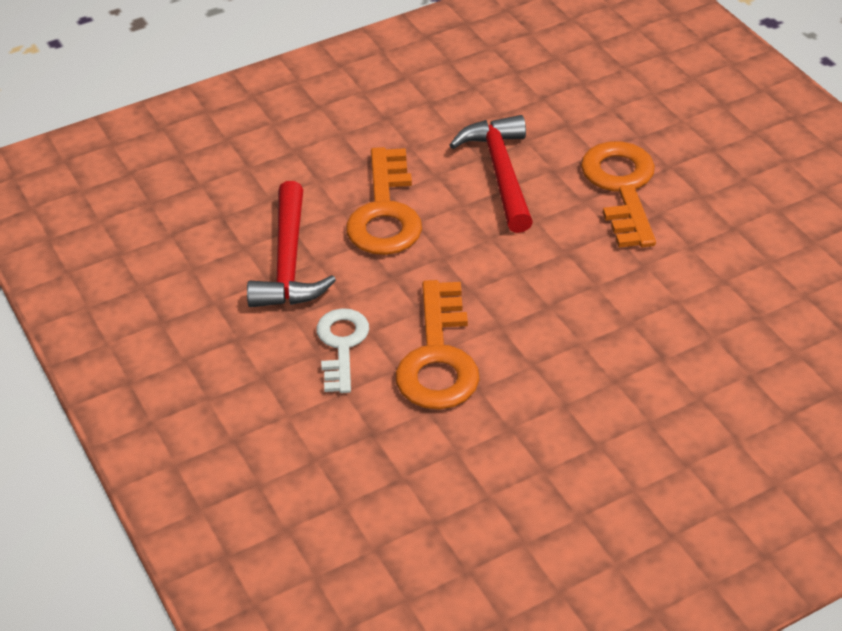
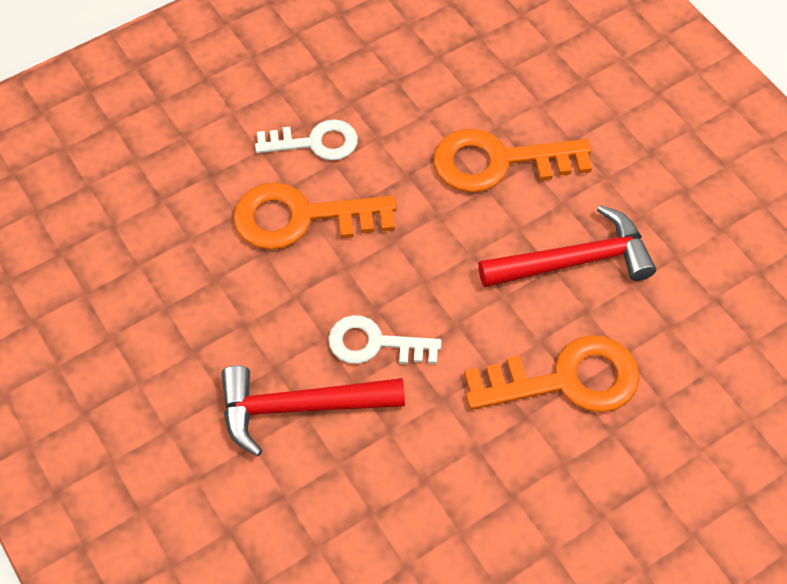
camera: 85 degrees right, 15 degrees up
red hammer [247,181,336,308] -> red hammer moved to [222,365,405,456]
none -> white key [328,315,441,364]

